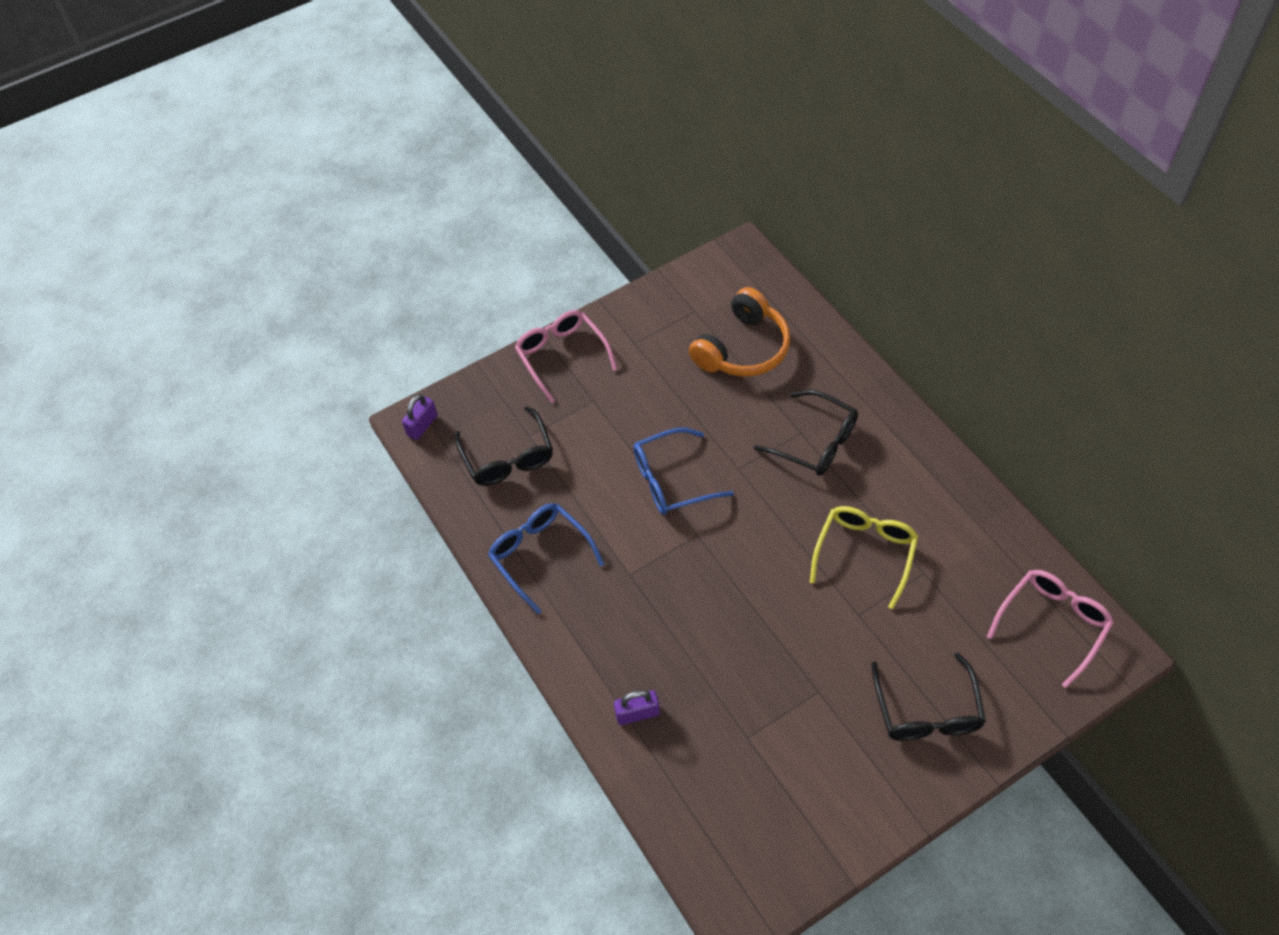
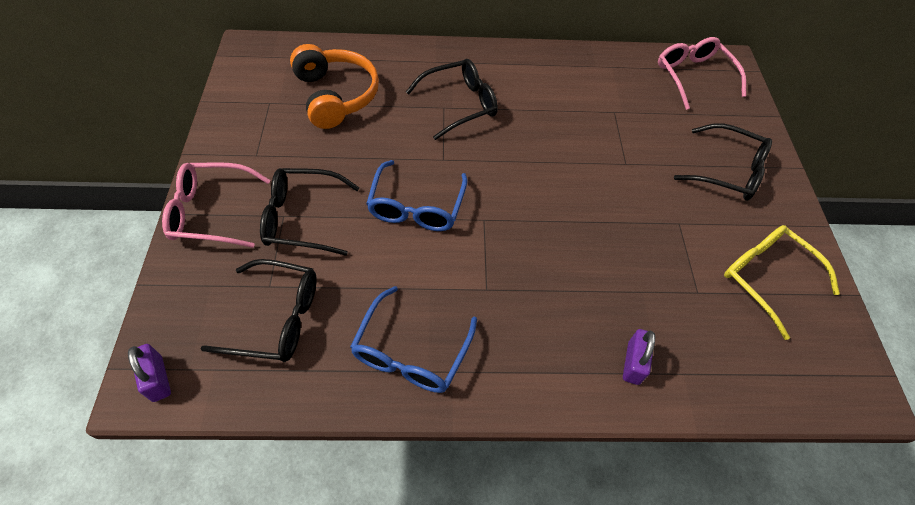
camera: 65 degrees left, 0 degrees up
blue glasses [488,503,604,614] -> blue glasses turned 60 degrees counterclockwise [350,286,477,393]
yellow glasses [810,506,918,609] -> yellow glasses moved to [724,225,840,340]
none -> black glasses [260,168,360,256]

